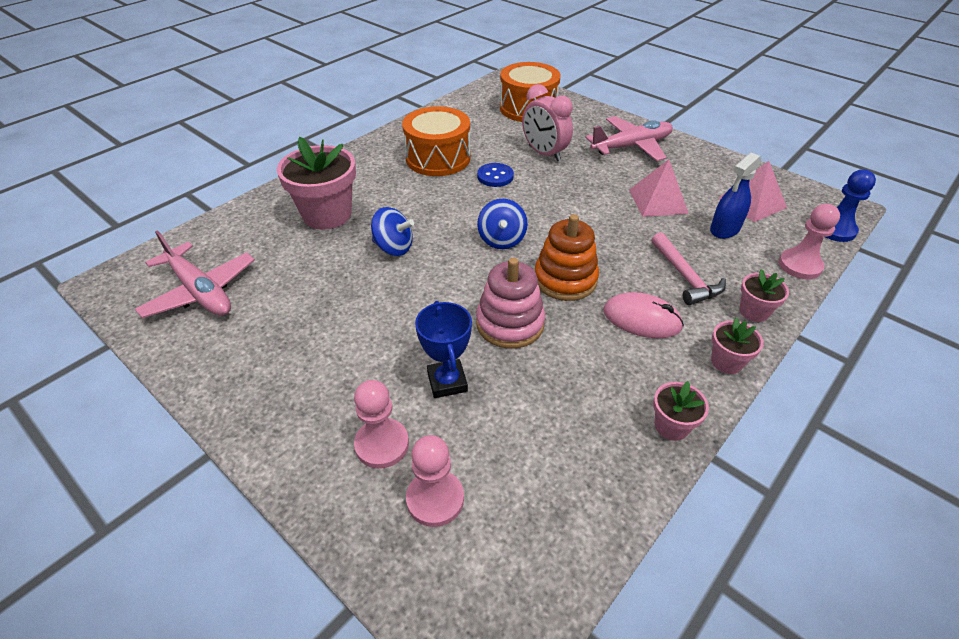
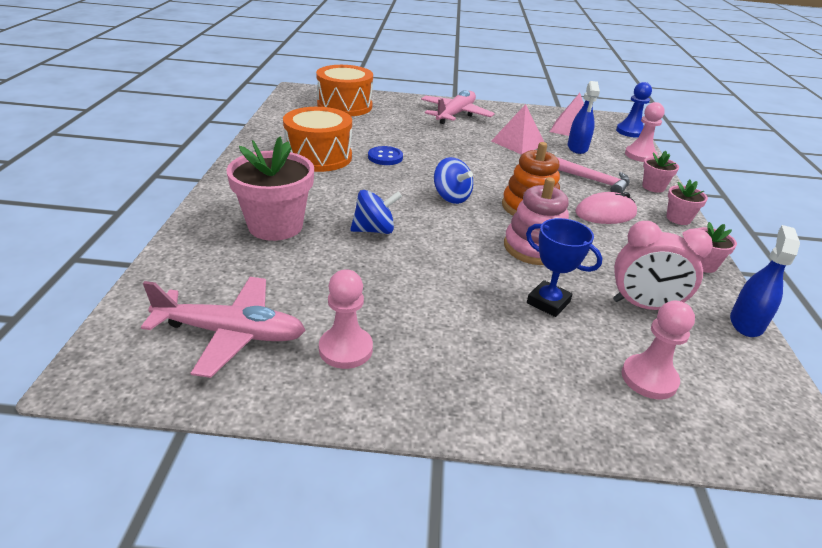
camera: 40 degrees left, 10 degrees down
pink pawn [354,380,409,469] -> pink pawn moved to [319,269,373,369]
pink clock [522,84,573,162] -> pink clock moved to [613,221,713,310]
none -> blue spray bottle [730,225,800,337]

